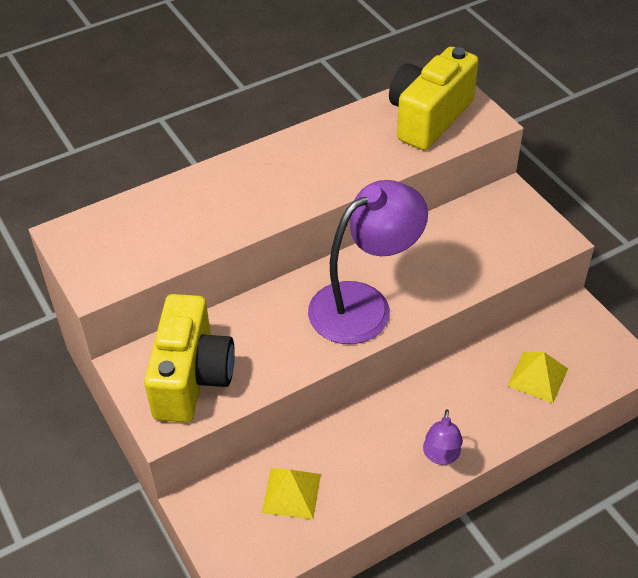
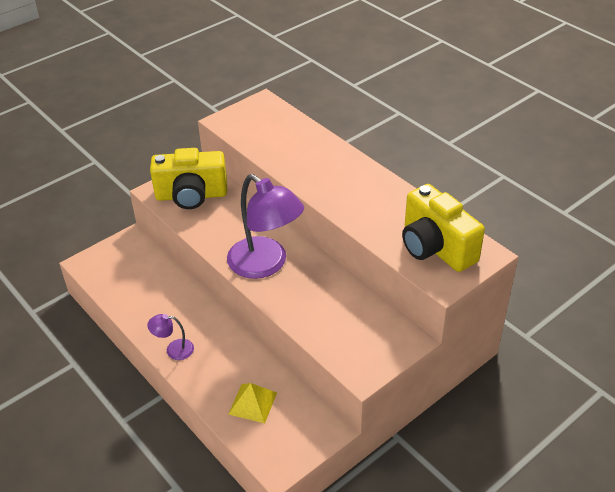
camera: 80 degrees right, 5 degrees down
yellow pyramid [262,468,321,519] -> none
yellow camera [389,47,479,150] -> yellow camera turned 150 degrees counterclockwise [402,184,485,272]

